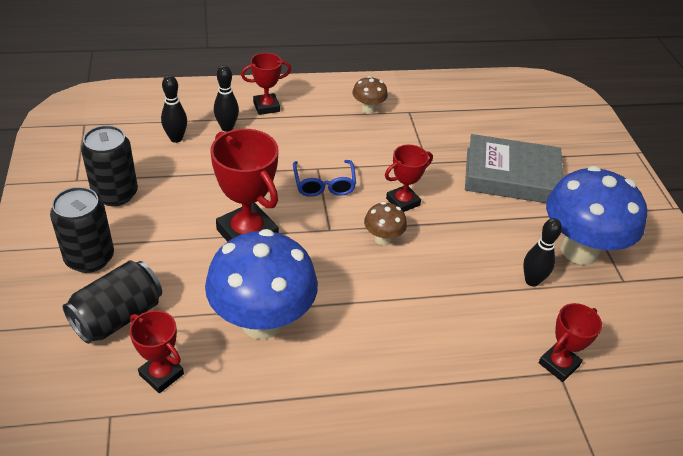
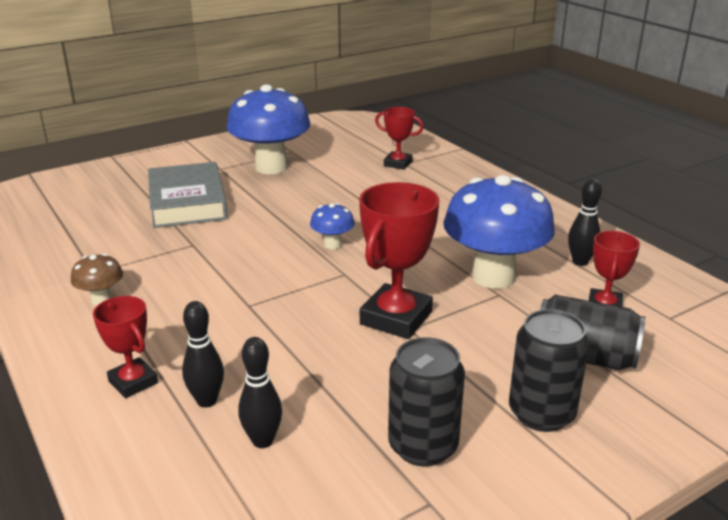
camera: 110 degrees left, 15 degrees down
blue glasses [293,160,356,197] -> none
brown mushroom [364,202,407,245] -> blue mushroom [310,203,355,249]
red trophy [385,145,433,212] -> none
black bowling pin [523,218,562,286] -> black bowling pin moved to [568,179,602,266]

